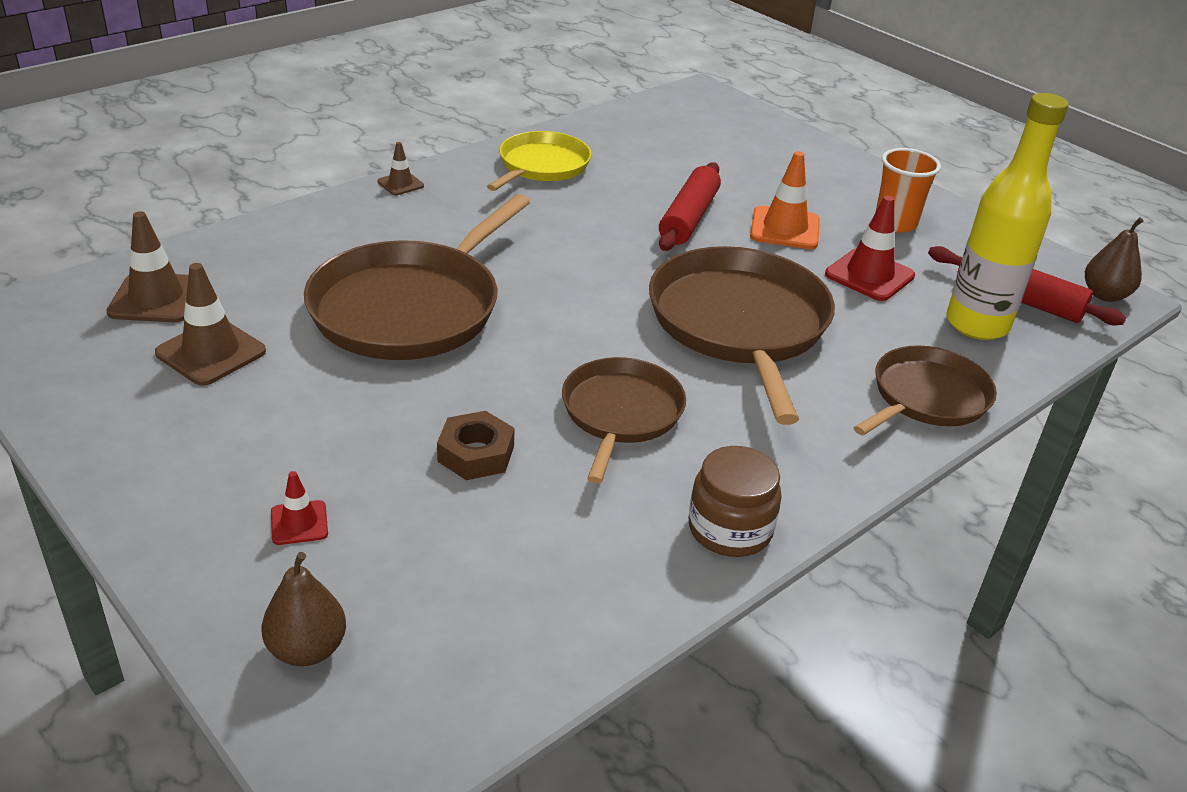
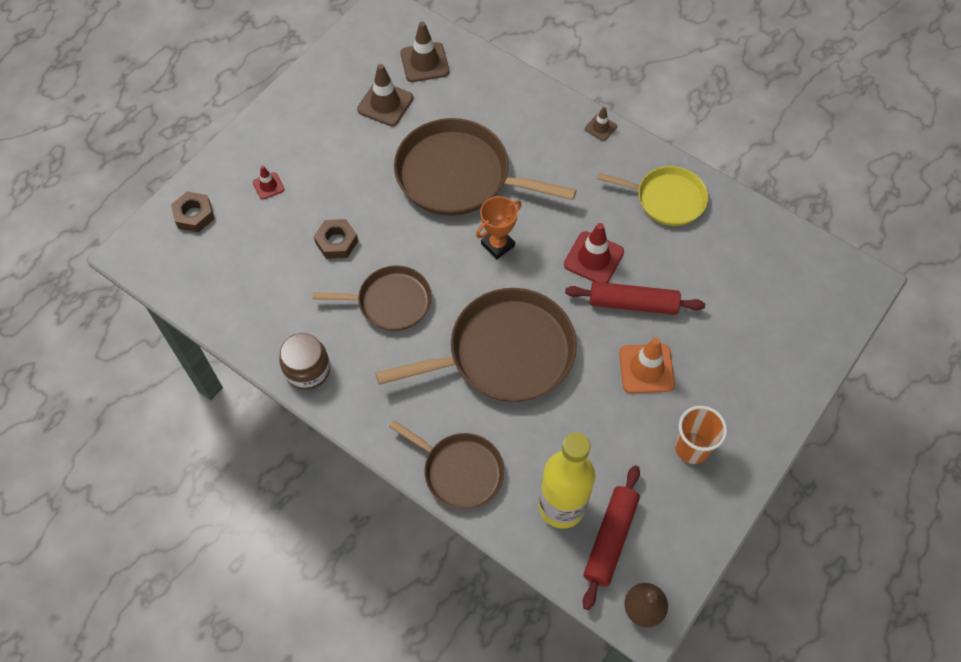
camera: 80 degrees right, 25 degrees up
brown pear [262,552,346,666] -> brown nut [171,191,214,233]
red traffic cone [825,196,915,301] -> red traffic cone moved to [564,223,624,283]
none -> orange trophy [476,196,522,259]

